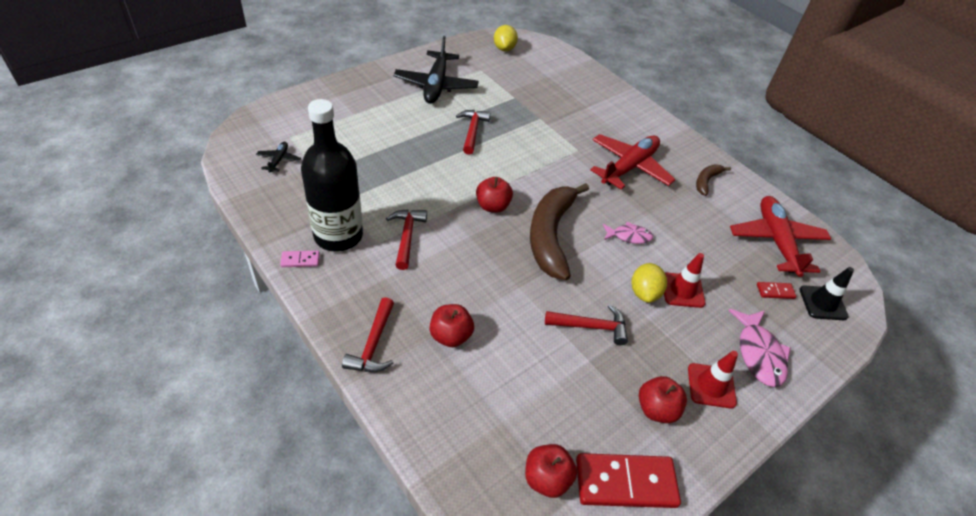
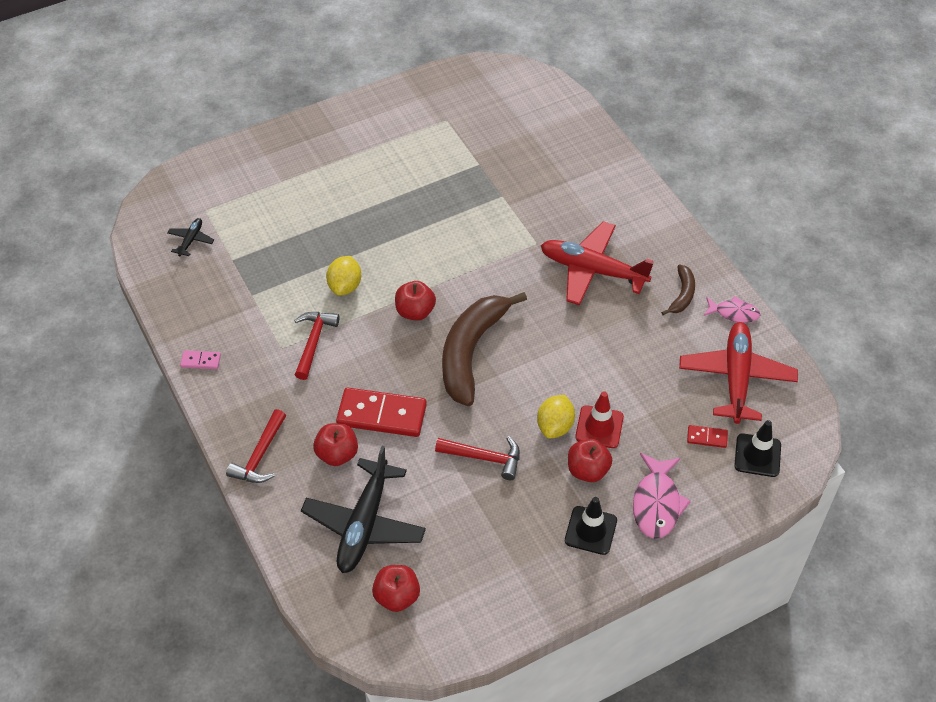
camera: 15 degrees right, 5 degrees up
black bottle [301,99,363,252] -> none
black plane [394,36,479,104] -> black plane moved to [301,446,426,573]
red hammer [456,110,491,155] -> none
yellow lemon [494,25,518,51] -> yellow lemon moved to [326,256,361,296]
red domino [576,453,681,508] -> red domino moved to [336,387,427,437]
red plane [590,134,675,190] -> red plane turned 120 degrees counterclockwise [540,221,654,305]
pink fish [603,222,653,244] -> pink fish moved to [704,296,760,323]
red apple [639,376,687,423] -> red apple moved to [568,439,612,482]
red traffic cone [688,351,738,409] -> black traffic cone [565,497,617,555]
brown banana [696,164,731,196] -> brown banana turned 150 degrees clockwise [661,264,695,315]

